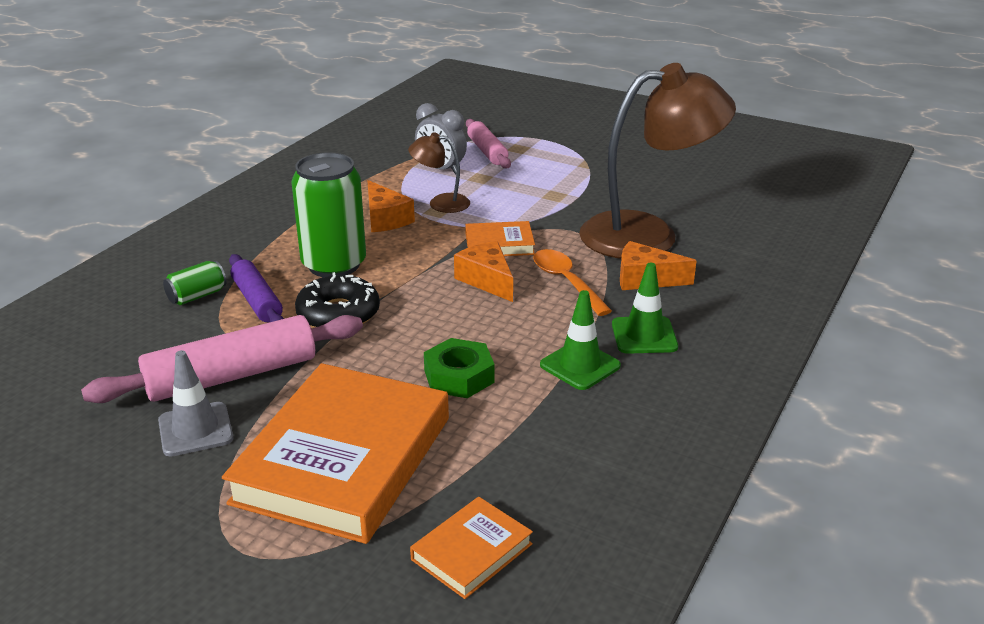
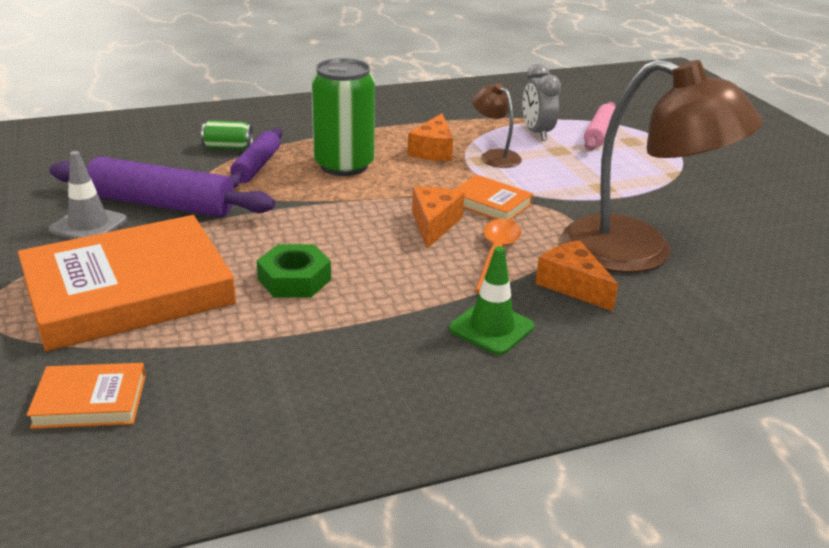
camera: 40 degrees right, 0 degrees up
pink rolling pin [81,315,363,403] -> purple rolling pin [49,157,275,217]
black donut [295,272,380,328] -> none
green traffic cone [540,290,621,390] -> none

